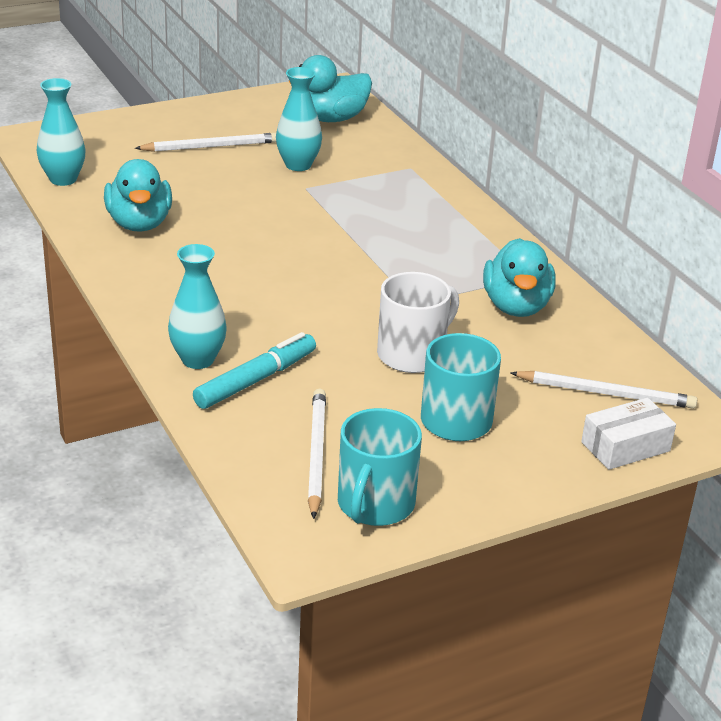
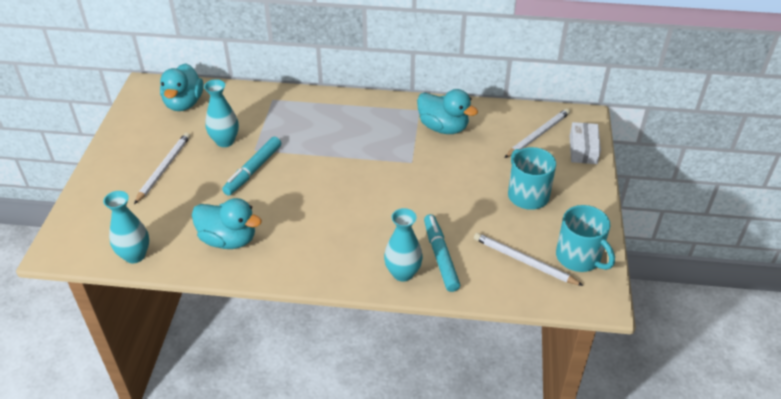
camera: 55 degrees left, 10 degrees up
white mug [377,272,459,373] -> none
none -> turquoise marker [222,137,281,196]

